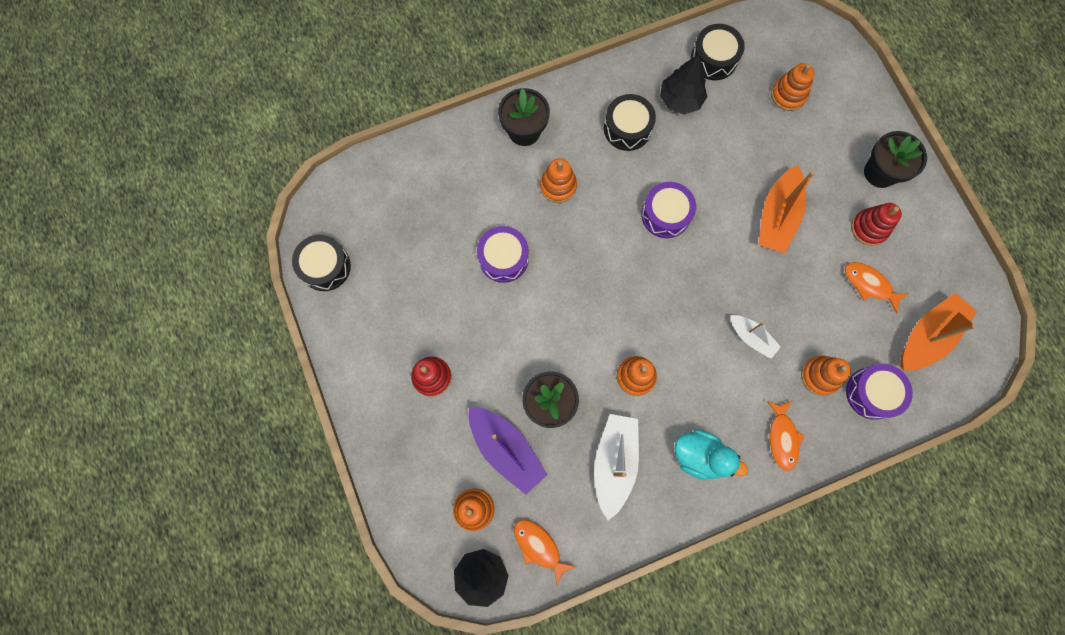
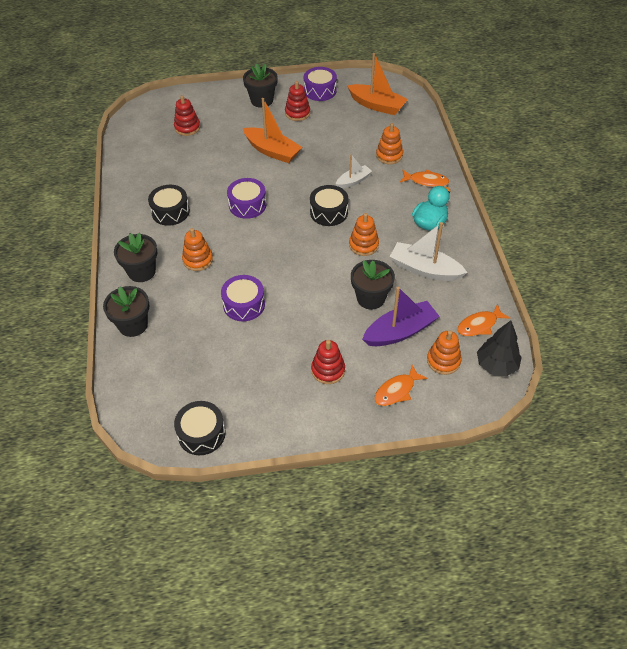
camera: 75 degrees left, 25 degrees down
black tree [660,54,707,114] -> none
black drum [691,24,745,80] -> black drum moved to [310,185,349,226]
orange stacking toy [771,63,815,111] -> red stacking toy [174,95,200,136]
orange fish [845,262,908,313] -> orange fish moved to [374,365,428,406]
purple drum [846,364,913,420] -> purple drum moved to [304,67,337,101]
orange boat [900,293,977,371] -> orange boat turned 150 degrees clockwise [347,53,408,115]
none -> black flower pot [103,286,149,337]

